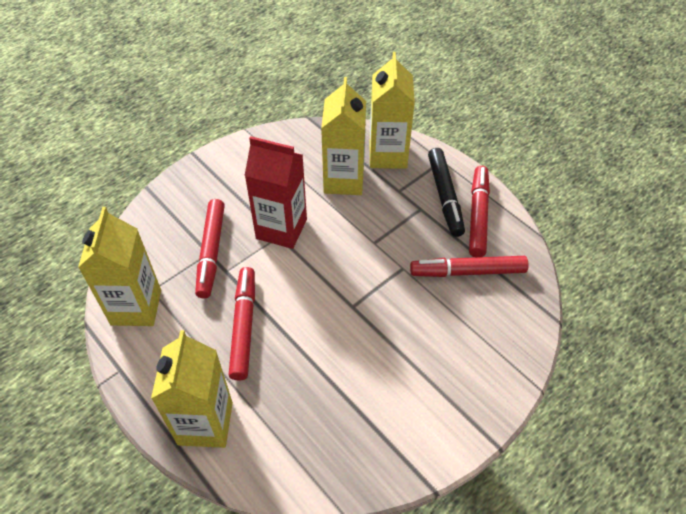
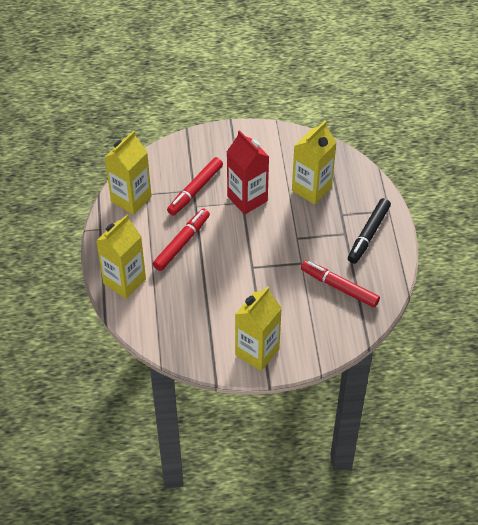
camera: 35 degrees right, 0 degrees up
yellow carton [370,52,415,169] -> yellow carton moved to [235,286,282,371]
red marker [469,166,490,257] -> none

